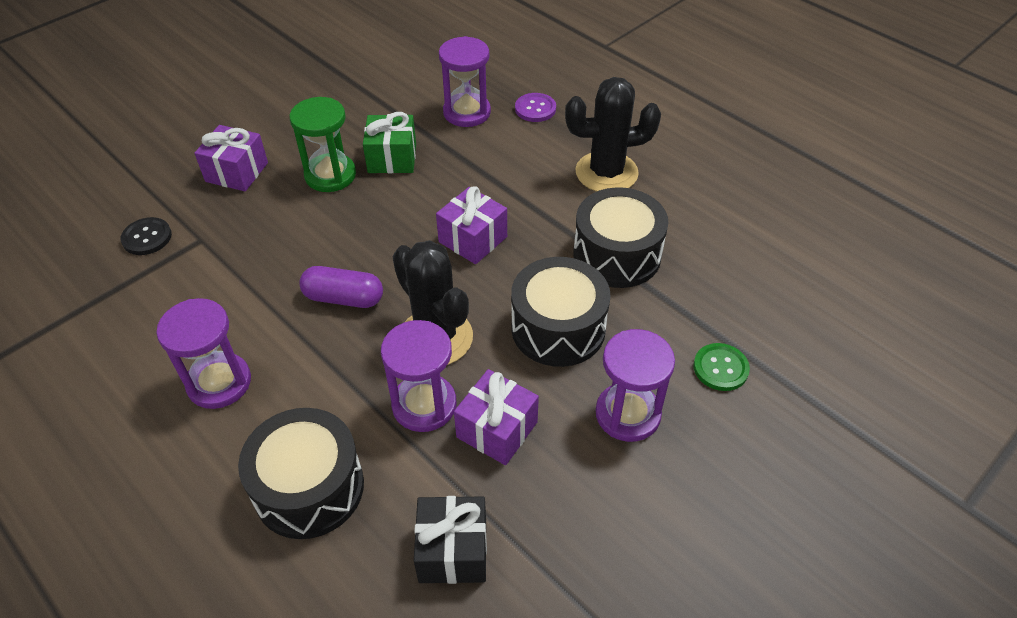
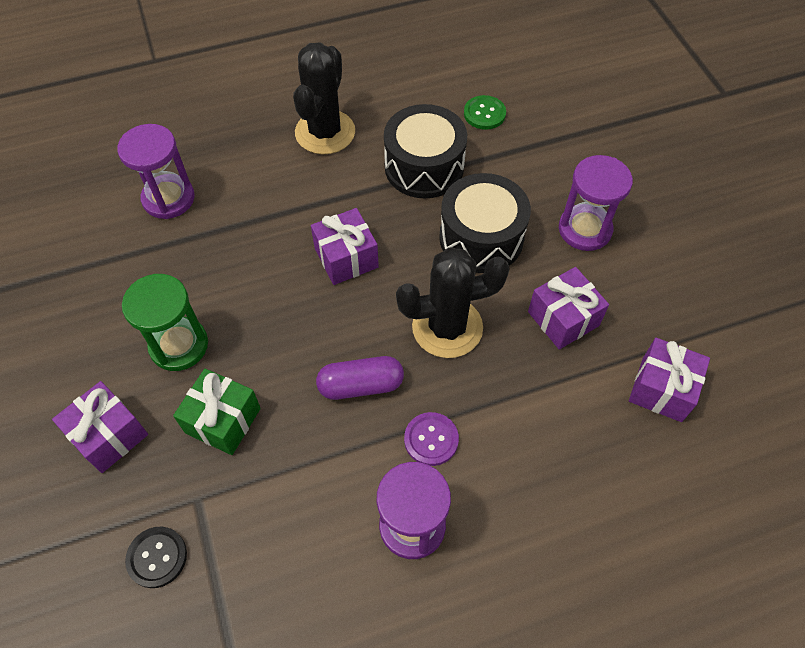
camera: 65 degrees left, 10 degrees up
black drum [238,408,364,539] -> none
purple capsule [299,266,383,308] -> purple capsule turned 45 degrees clockwise [316,356,404,400]
green gift [363,112,416,173] -> green gift moved to [173,369,261,455]
purple hourglass [381,320,457,432] -> none
black gift [414,496,487,584] -> purple gift [629,338,710,422]
purple button [515,93,556,122] -> purple button moved to [404,412,459,466]
green button [693,343,750,391] -> green button moved to [464,95,506,130]

